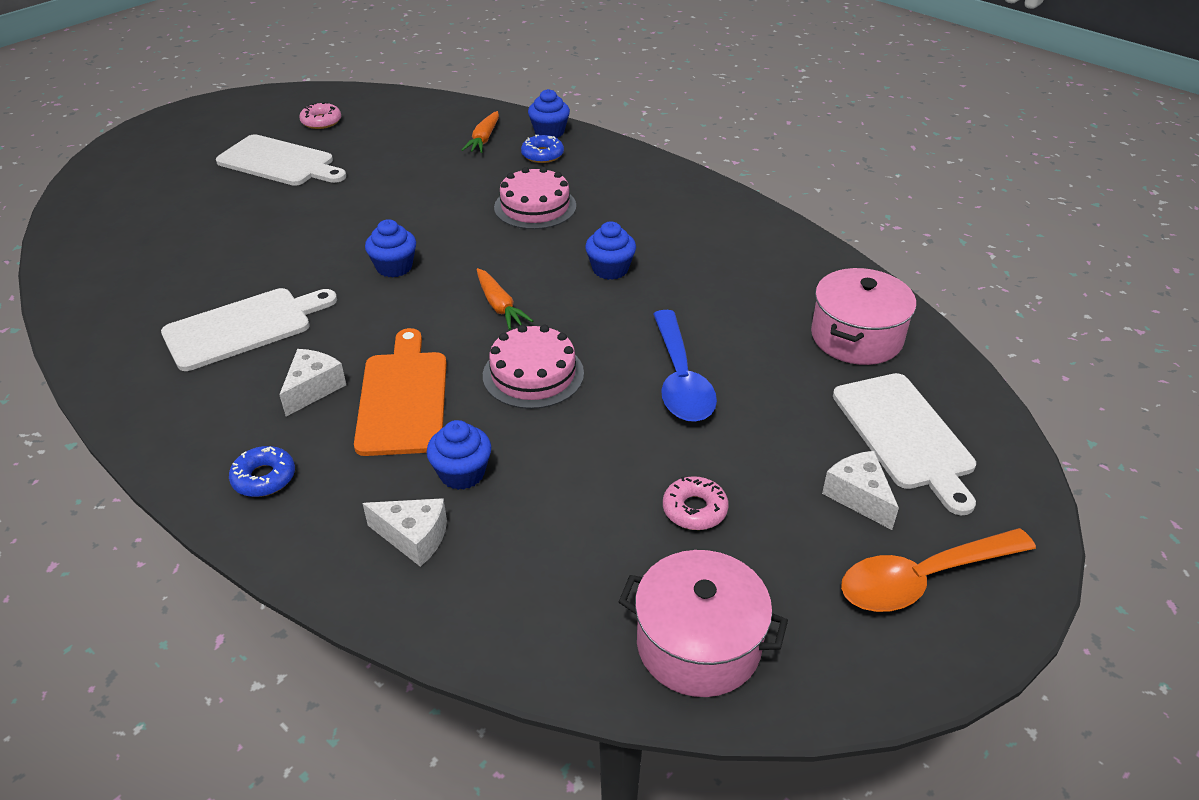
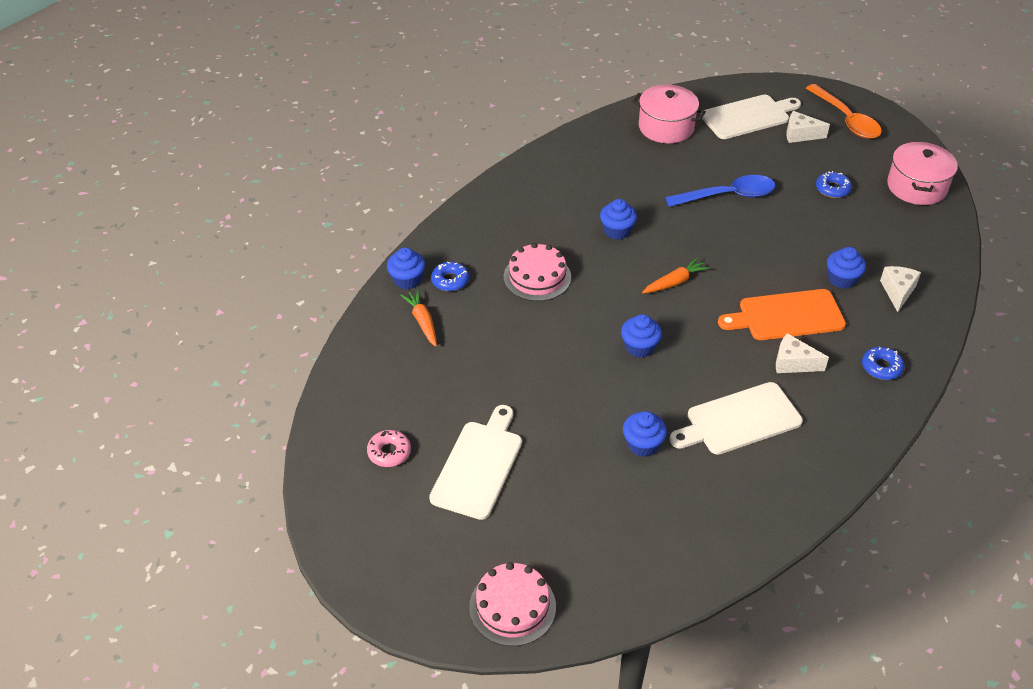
camera: 95 degrees left, 5 degrees up
white cutting board [161,288,337,371] -> white cutting board turned 75 degrees counterclockwise [669,382,803,455]
orange carrot [462,111,499,153] -> orange carrot turned 120 degrees counterclockwise [400,289,437,347]
pink cake [483,325,584,409] -> pink cake moved to [469,562,556,646]
pink donut [663,476,729,530] -> blue donut [816,171,852,198]
white cheese [822,451,899,530] -> white cheese turned 45 degrees clockwise [786,111,830,143]
none -> blue cupcake [623,411,667,457]

